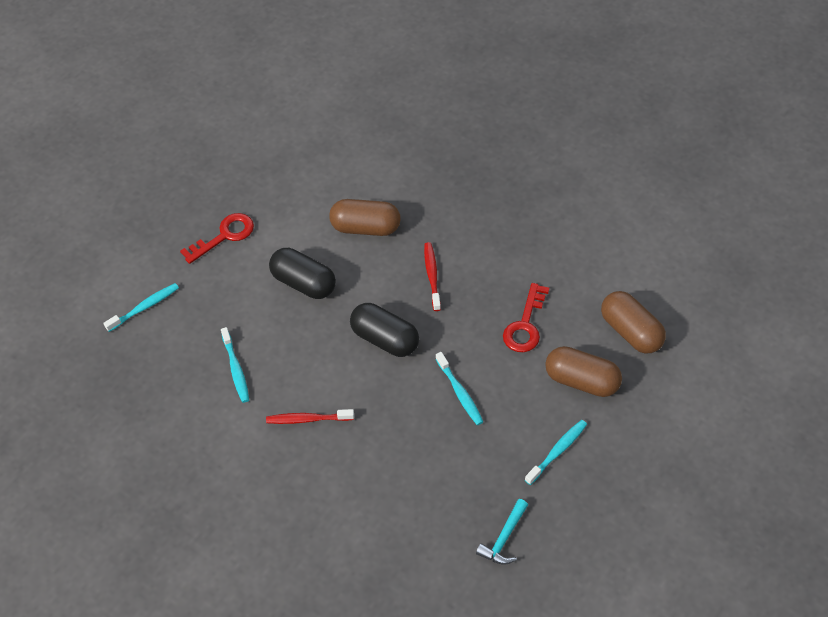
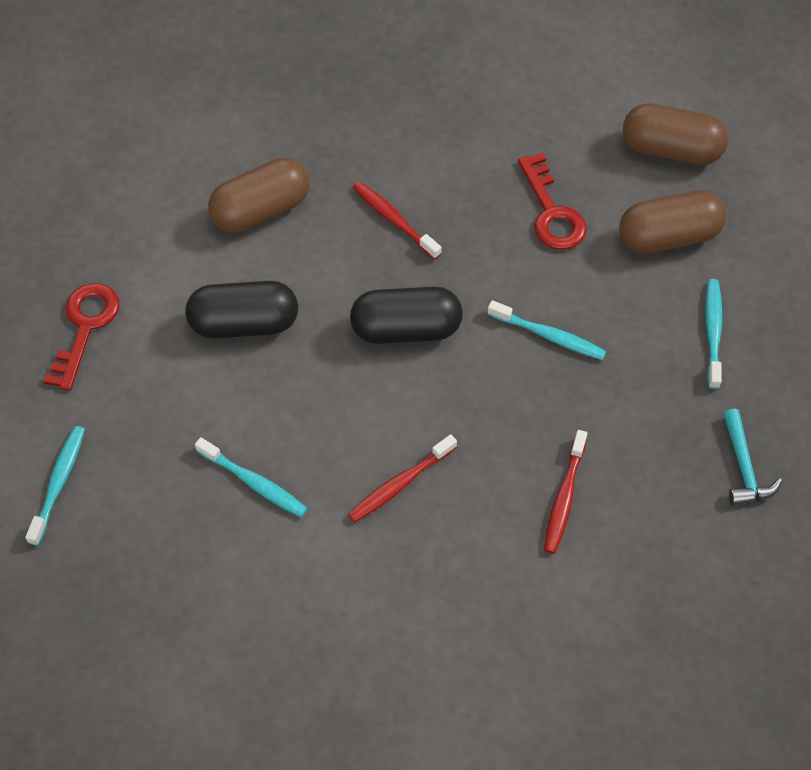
camera: 40 degrees left, 5 degrees up
none -> red toothbrush [544,430,587,554]

